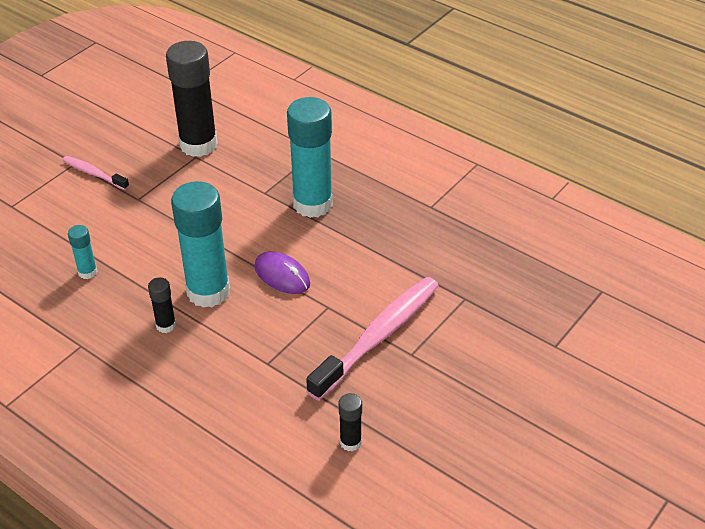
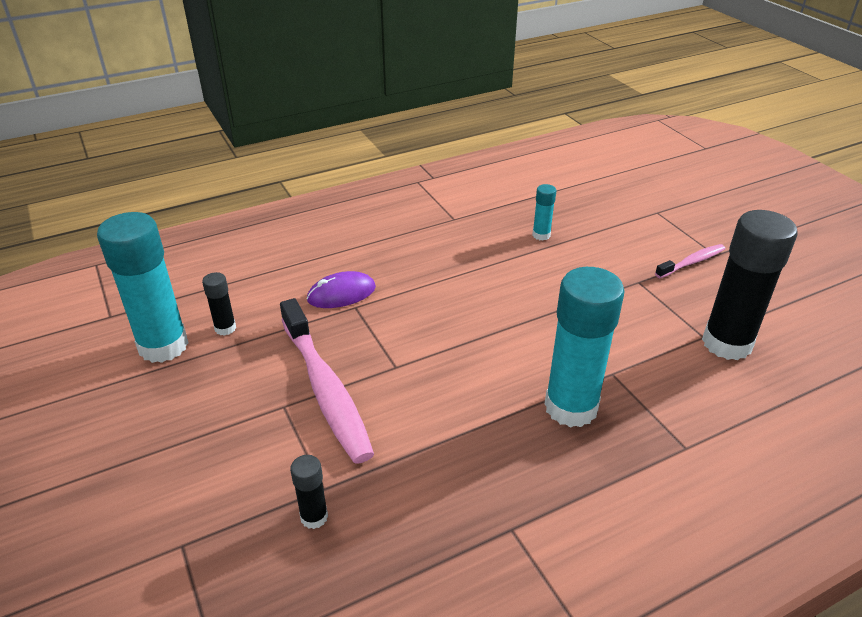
camera: 115 degrees right, 5 degrees down
black glue stick [148,277,176,333] -> black glue stick moved to [290,455,328,529]
turquoise glue stick [171,181,230,308] -> turquoise glue stick moved to [97,212,188,363]
purple mouse [254,251,310,294] -> purple mouse moved to [307,271,376,308]

